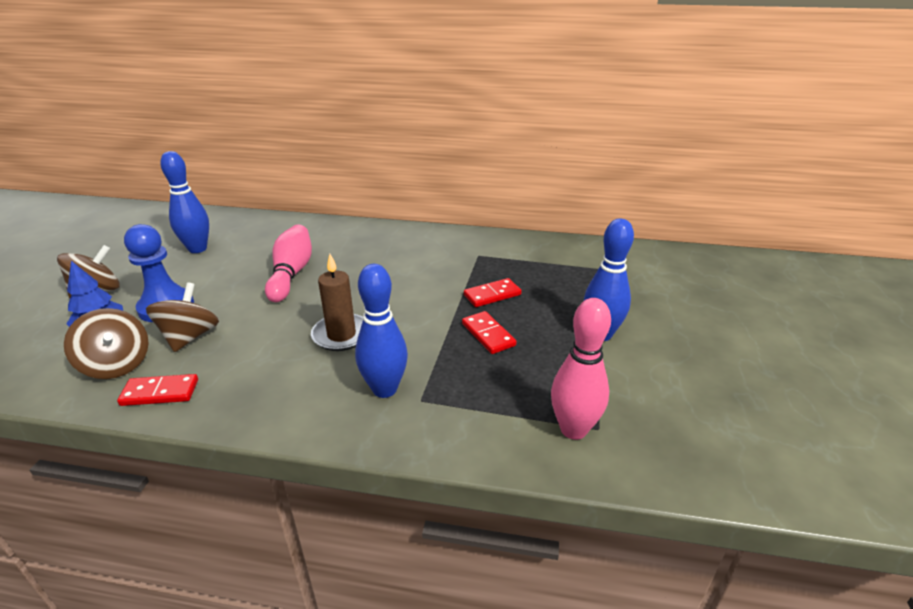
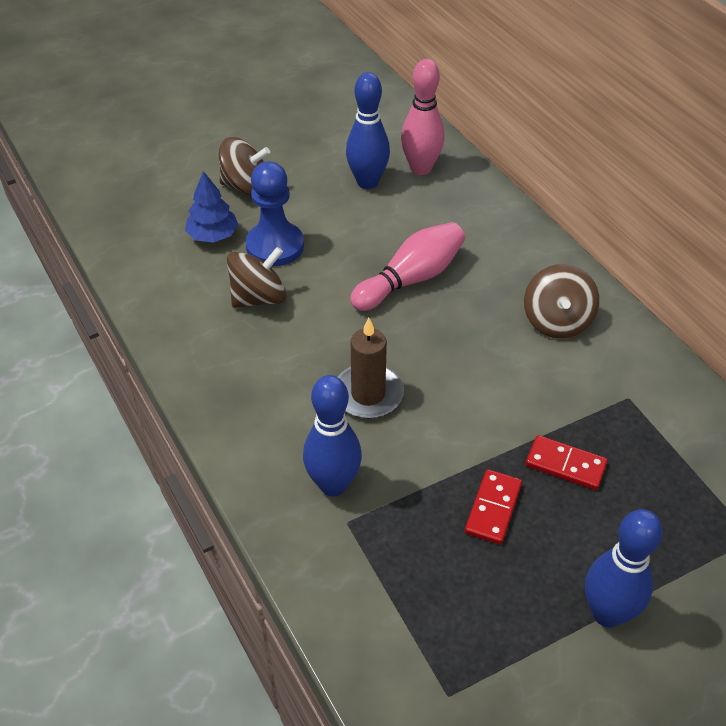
camera: 50 degrees right, 15 degrees up
brown spinning top [64,308,148,379] -> brown spinning top moved to [524,264,599,338]
red domino [117,374,198,406] -> none
pink bowling pin [551,298,611,440] -> pink bowling pin moved to [401,59,444,175]

